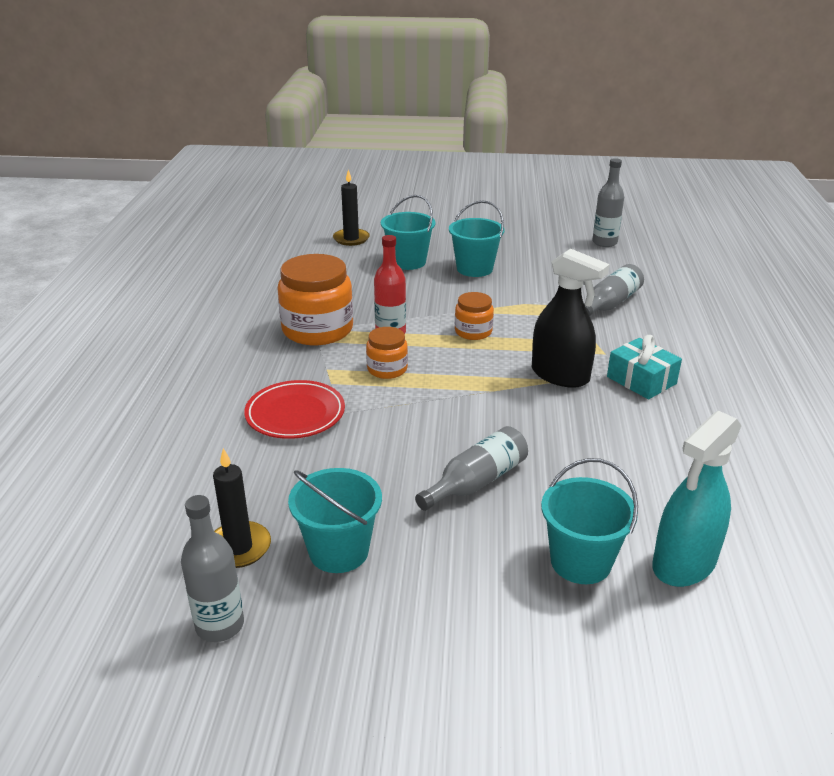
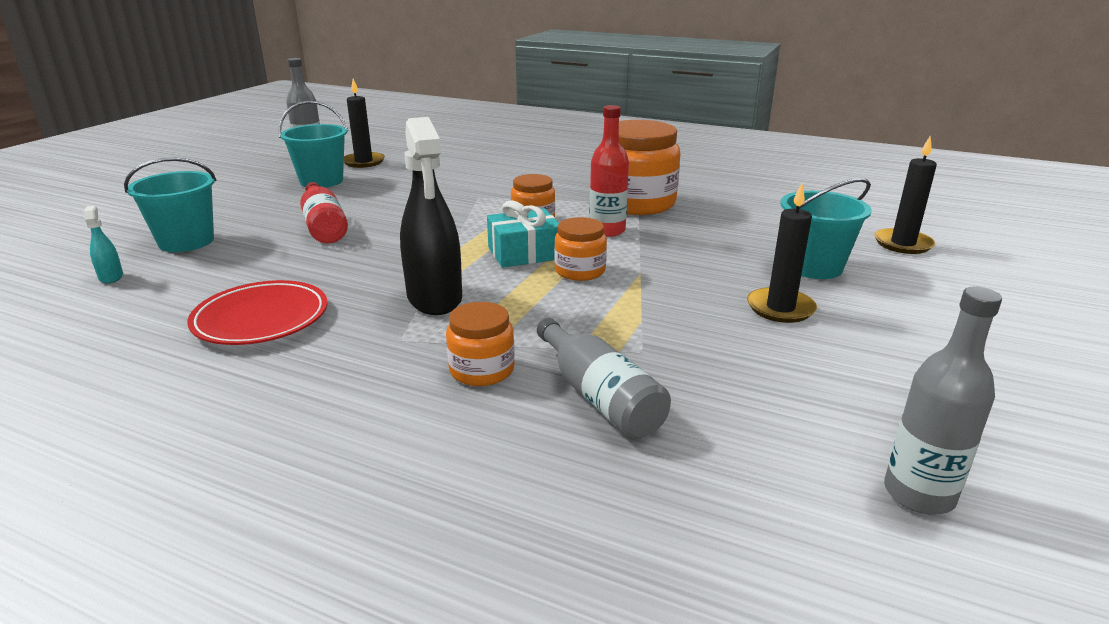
camera: 110 degrees right, 5 degrees down
red plate [244,380,345,439] -> red plate moved to [187,280,327,345]
grey bottle [415,426,528,511] -> red bottle [300,182,348,243]
turquoise bucket [449,200,505,277] -> black candle [747,183,817,323]
black spray bottle [532,248,610,388] -> black spray bottle turned 75 degrees counterclockwise [400,117,462,315]
turquoise gift [607,335,682,399] -> turquoise gift moved to [487,200,559,268]
turquoise spray bottle [652,411,741,587] -> turquoise spray bottle [84,206,123,284], size x0.43
none -> orange jar [446,302,515,386]

